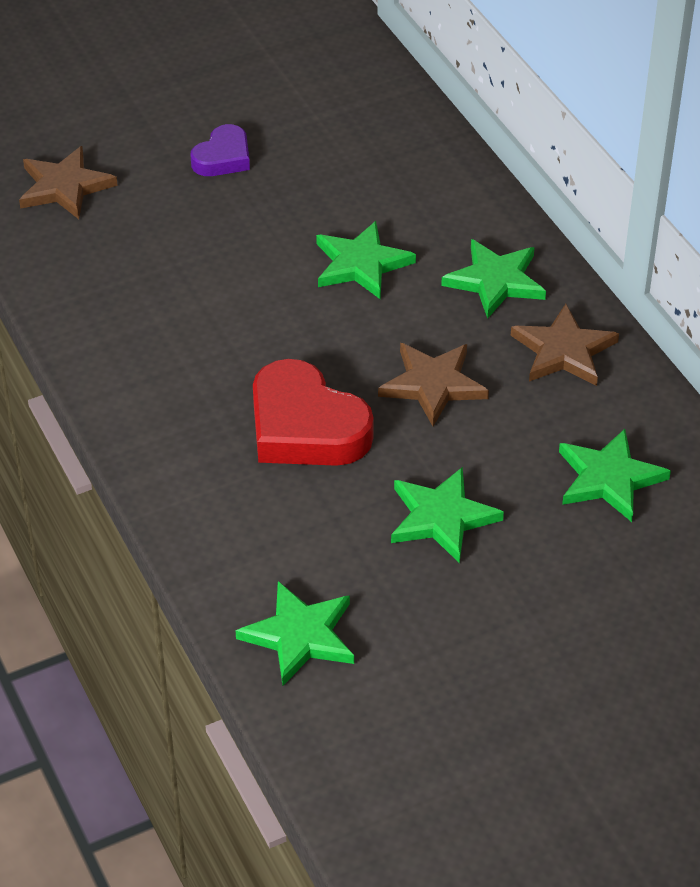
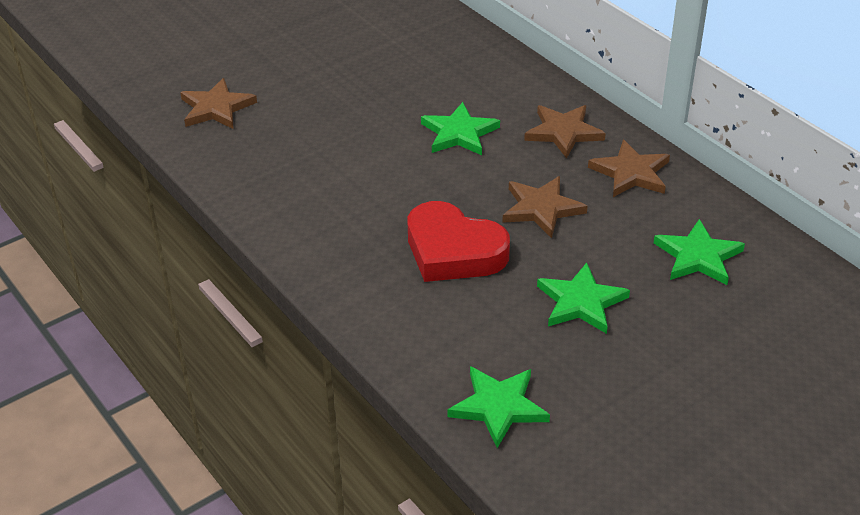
camera: 10 degrees left, 5 degrees down
purple heart [190,124,250,176] -> none
green star [441,239,546,319] -> brown star [524,105,606,158]

